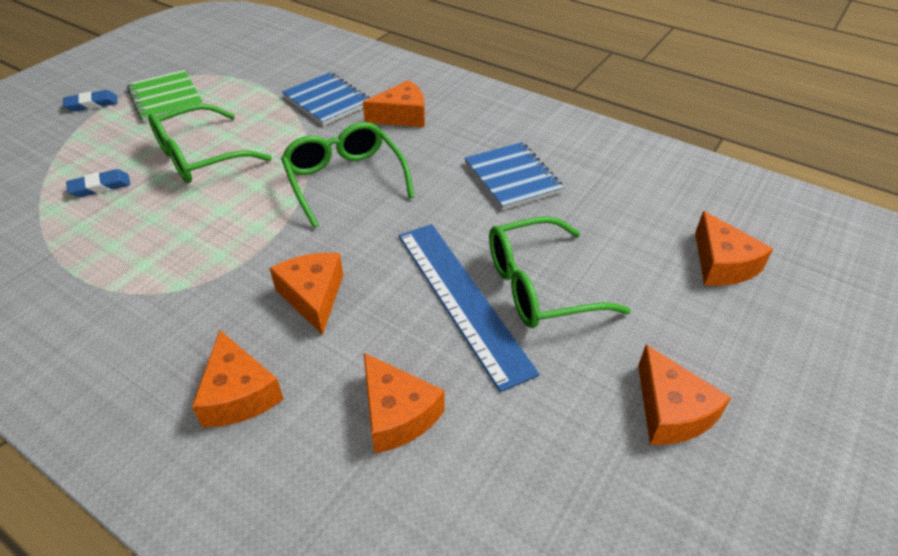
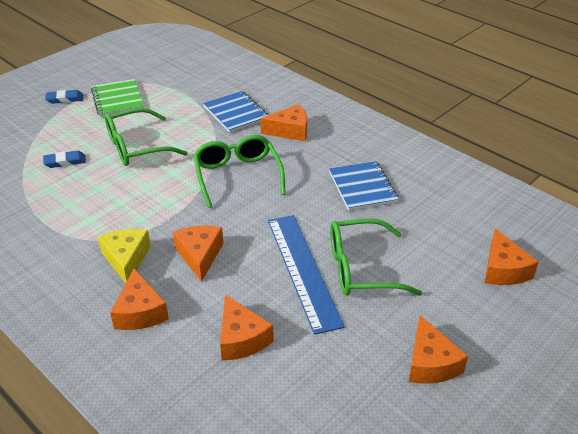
camera: 10 degrees right, 5 degrees down
none -> yellow cheese [98,229,151,283]

